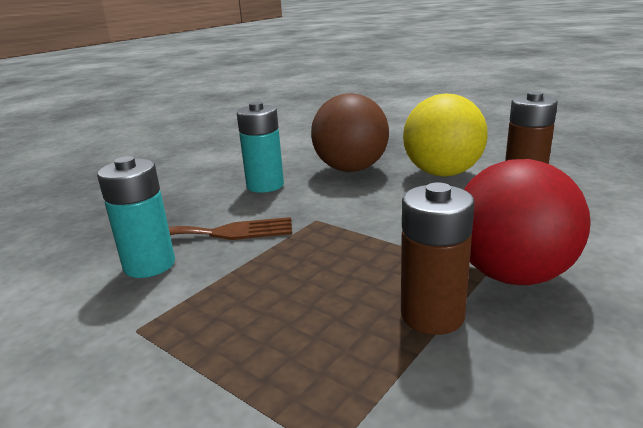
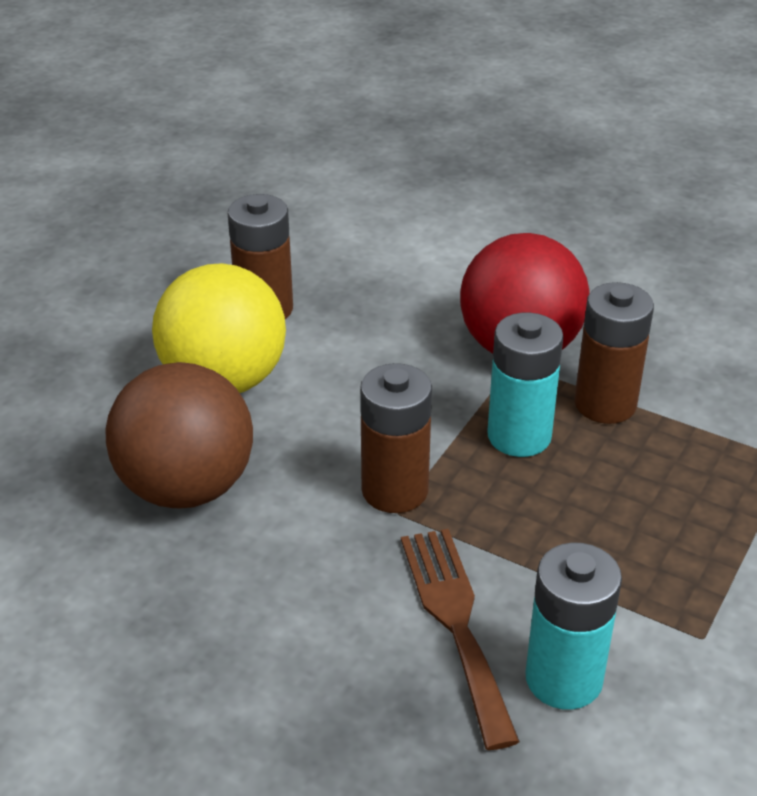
camera: 100 degrees left, 15 degrees up
turquoise battery [237,101,284,193] -> turquoise battery moved to [487,313,563,457]
none -> brown battery [360,363,432,513]

